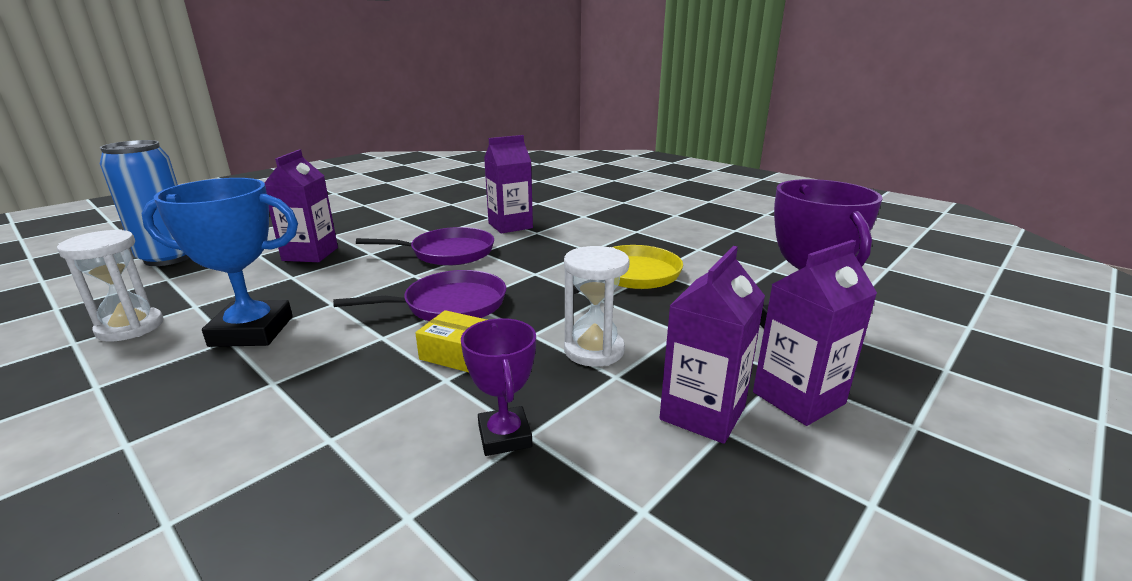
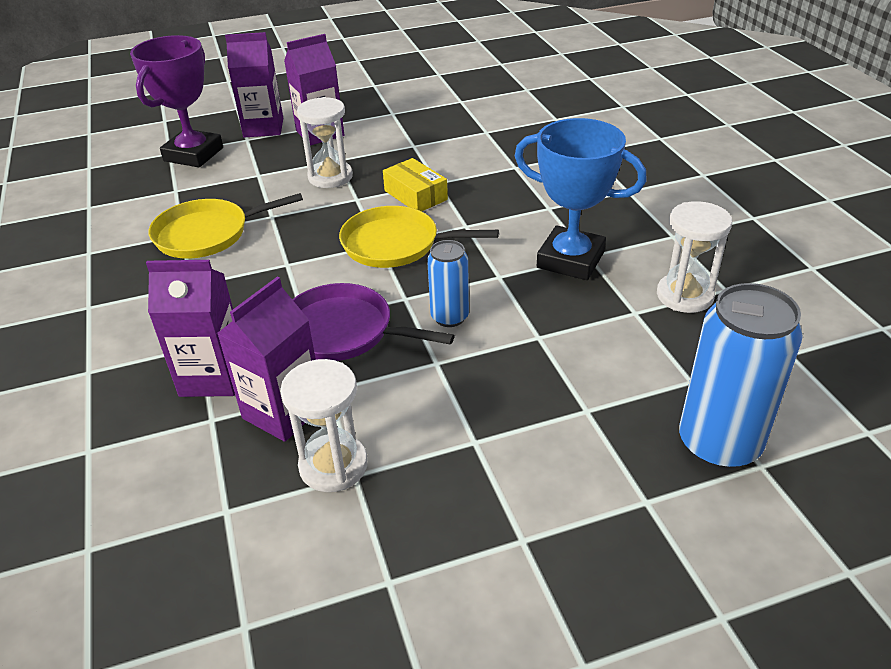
camera: 150 degrees left, 15 degrees up
purple carton [265,150,338,262] -> purple carton moved to [217,277,316,442]
purple pan [333,270,506,321] -> yellow pan [339,206,499,268]
purple trophy [461,318,536,456] -> none
none -> white hourglass [280,359,368,492]
none -> blue can [427,240,469,327]

